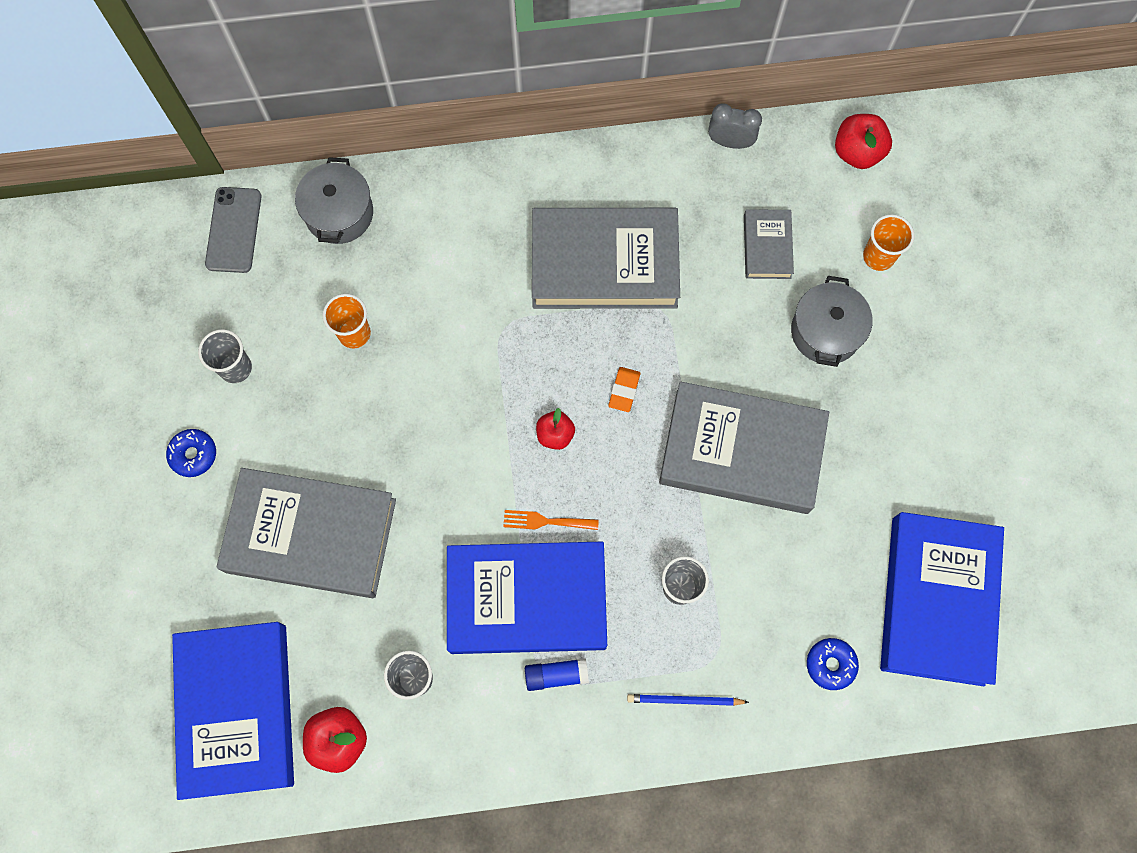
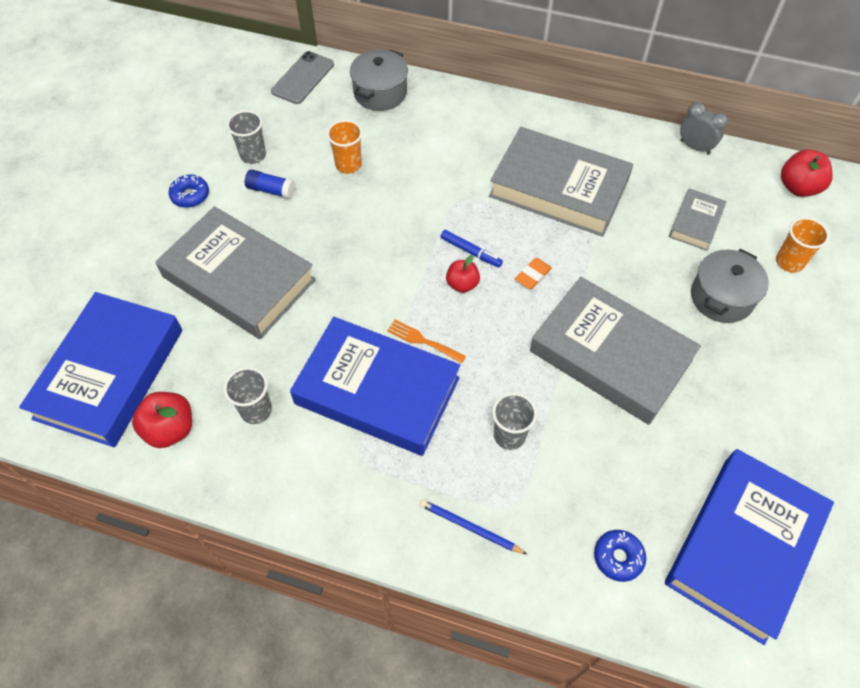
camera: 25 degrees right, 15 degrees down
blue glue stick [525,658,589,691] -> blue glue stick moved to [245,169,295,199]
none -> blue marker [441,230,503,268]

